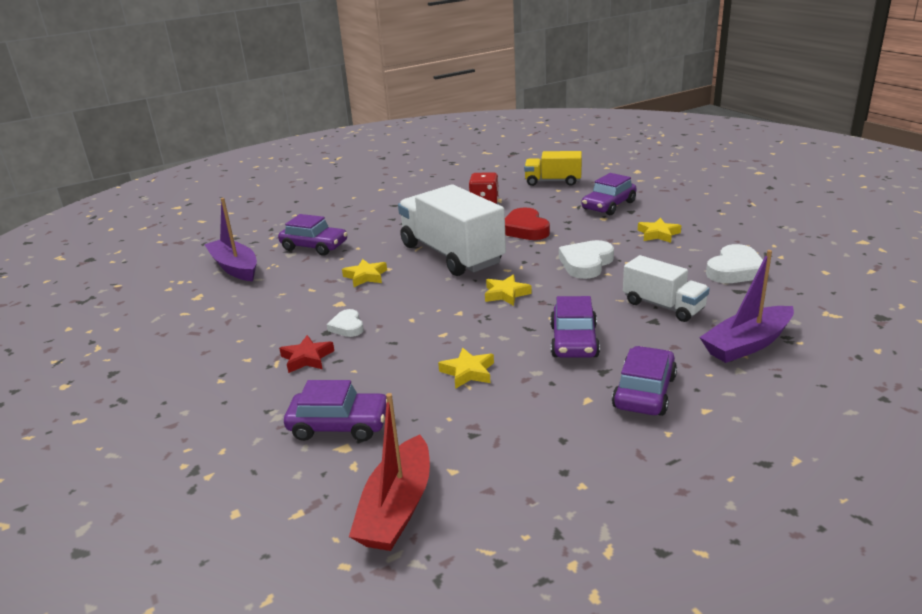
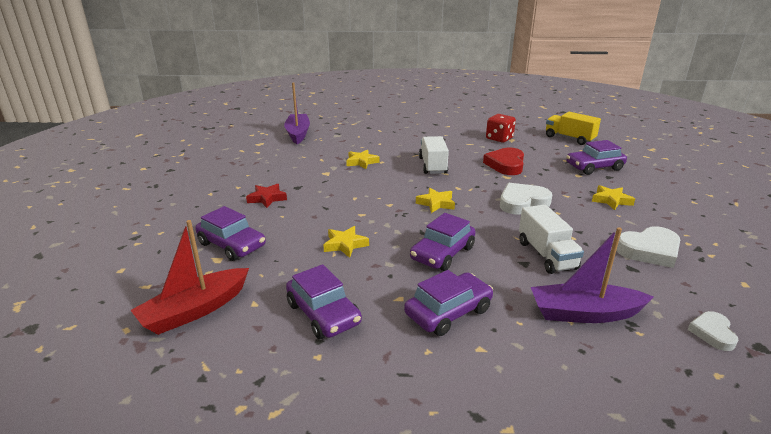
camera: 30 degrees right, 0 degrees up
purple car [278,214,348,256] -> purple car moved to [286,264,362,339]
white heart [327,309,364,337] -> white heart moved to [688,311,738,351]
white truck [398,184,506,276] -> white truck [419,136,449,174], size x0.55

